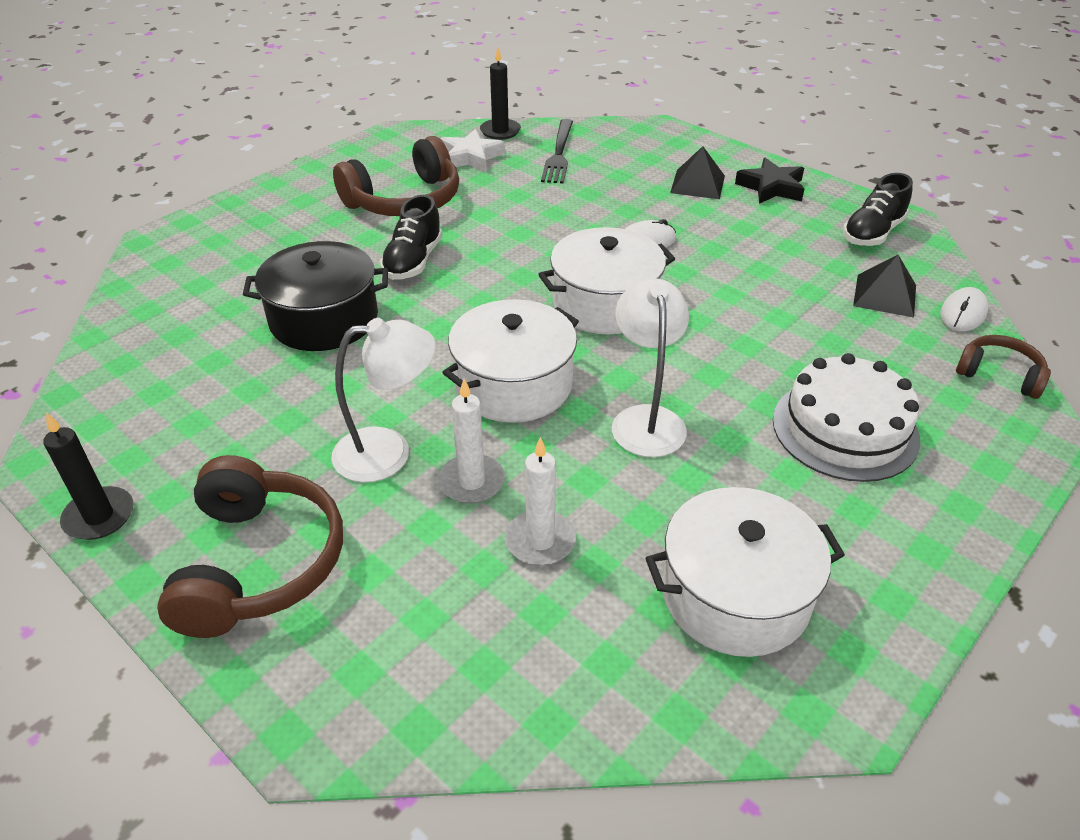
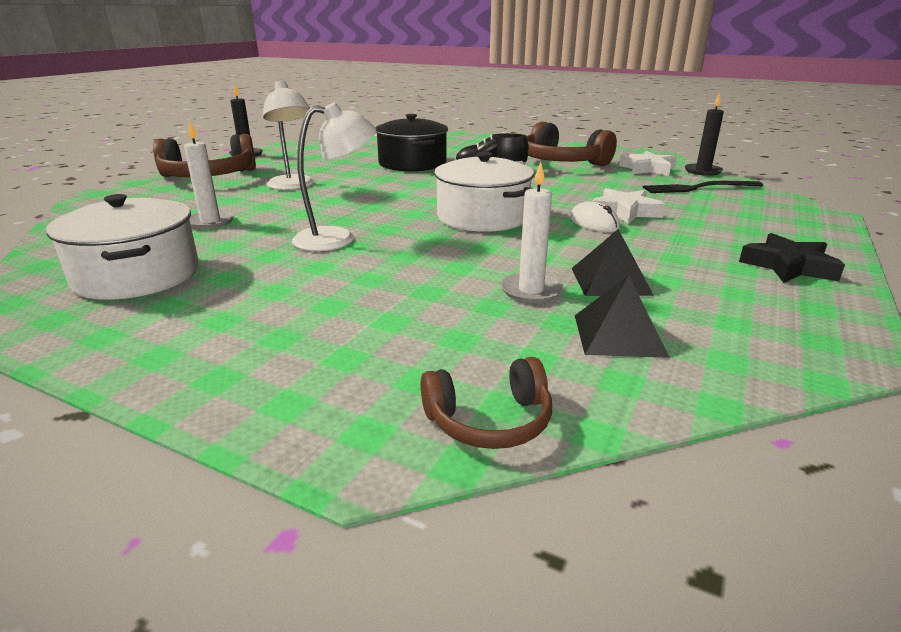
camera: 75 degrees right, 15 degrees down
white candle [438,379,505,504] -> white candle moved to [500,162,563,303]
white pot [442,299,579,423] -> none
black pyramid [670,146,725,199] -> black pyramid moved to [571,229,654,296]
white cake [773,353,920,482] -> none
black shoe [843,173,913,246] -> none
white mouse [940,287,988,332] -> none
brown headphones [956,335,1051,399] -> brown headphones turned 60 degrees clockwise [421,357,552,449]
none -> white star [592,188,665,224]

